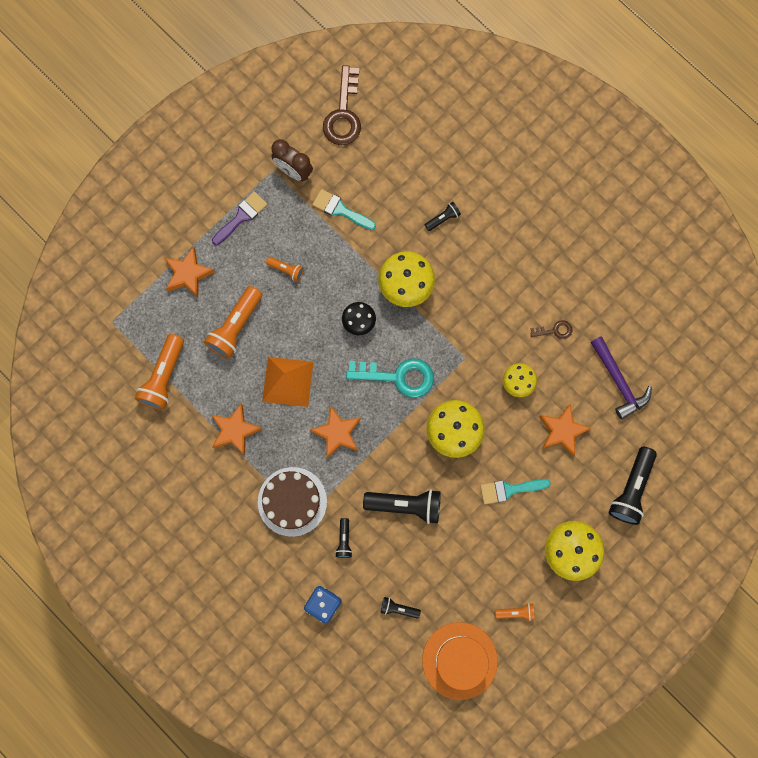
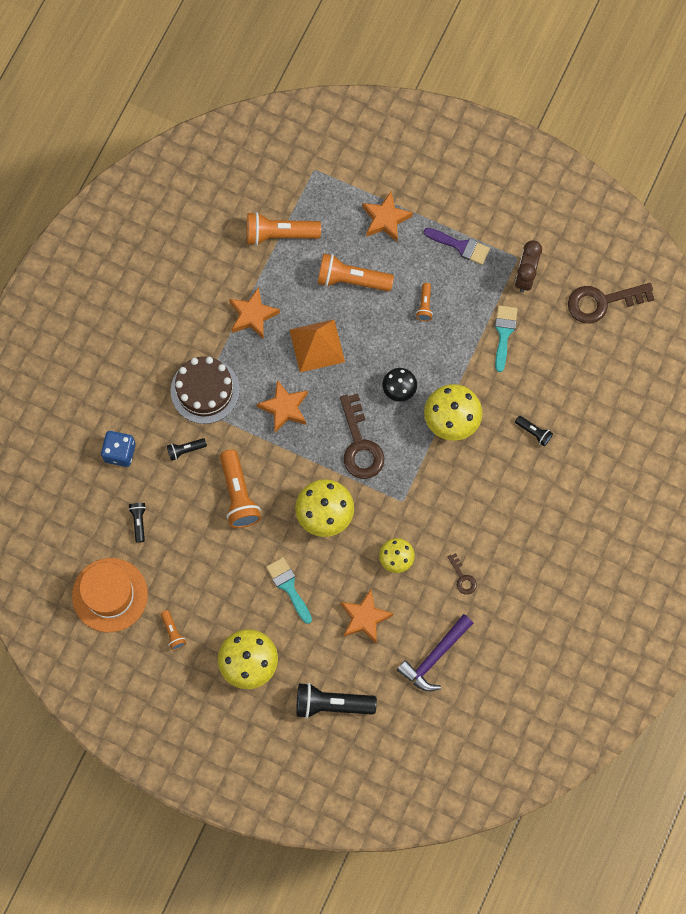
camera: 70 degrees right, 5 degrees down
turquoise key [346,358,434,398] -> brown key [340,393,384,479]
black flashlight [363,489,440,524] -> orange flashlight [220,450,261,528]

